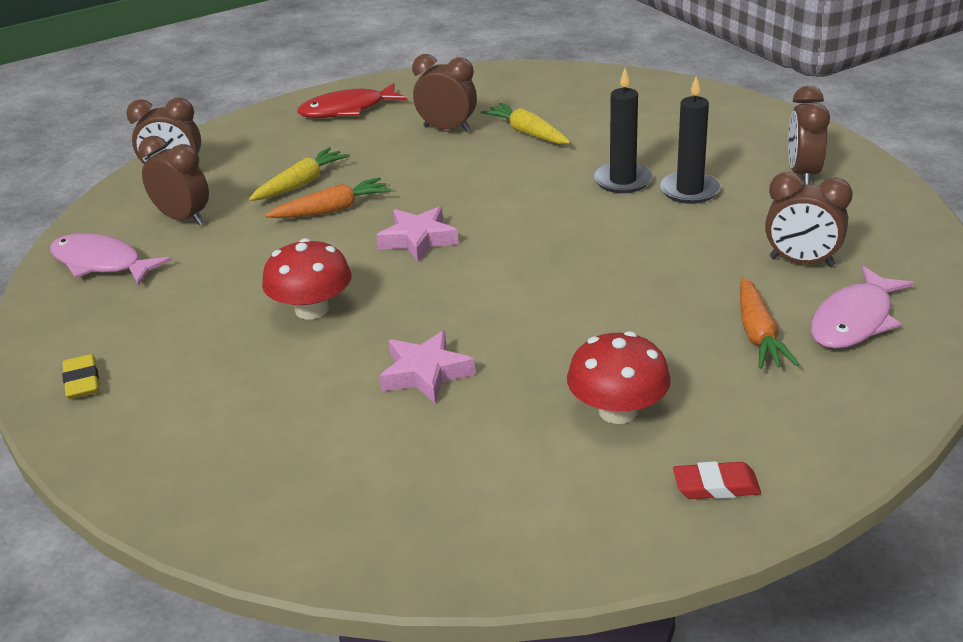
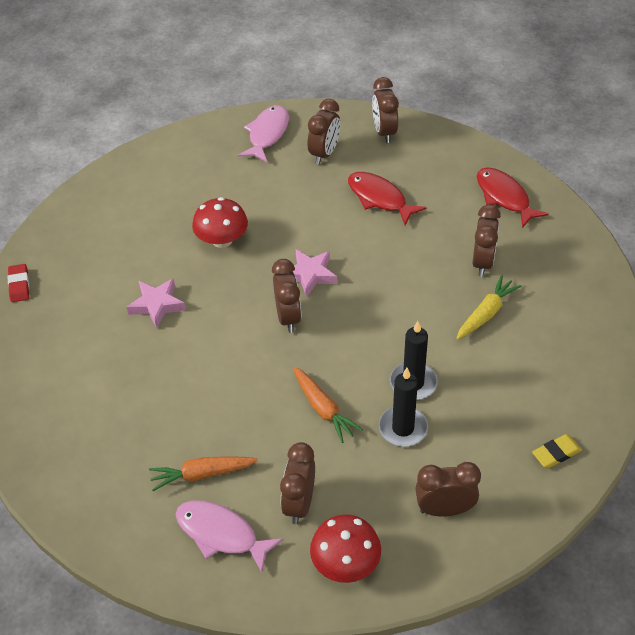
camera: 80 degrees right, 15 degrees up
yellow eraser [62,354,99,399] -> yellow eraser moved to [532,434,582,468]
yellow carrot [249,147,350,201] -> red fish [348,172,426,225]
orange carrot [265,177,391,218] -> orange carrot moved to [293,367,363,443]
red mushroom [567,331,671,424] -> red mushroom moved to [310,514,381,583]
red eraser [673,461,761,499] -> red eraser moved to [8,264,29,302]
none -> brown clock [272,259,301,333]

